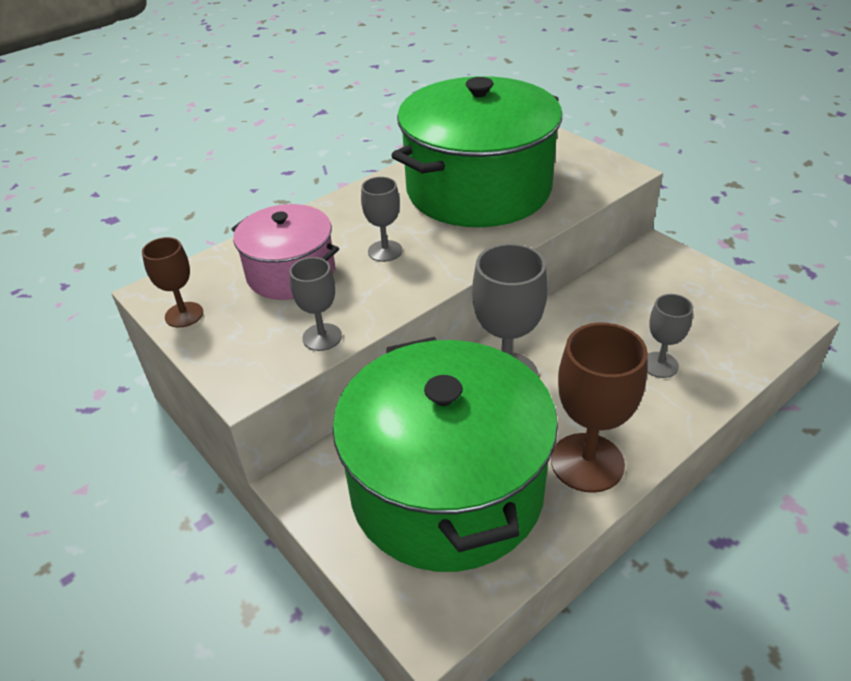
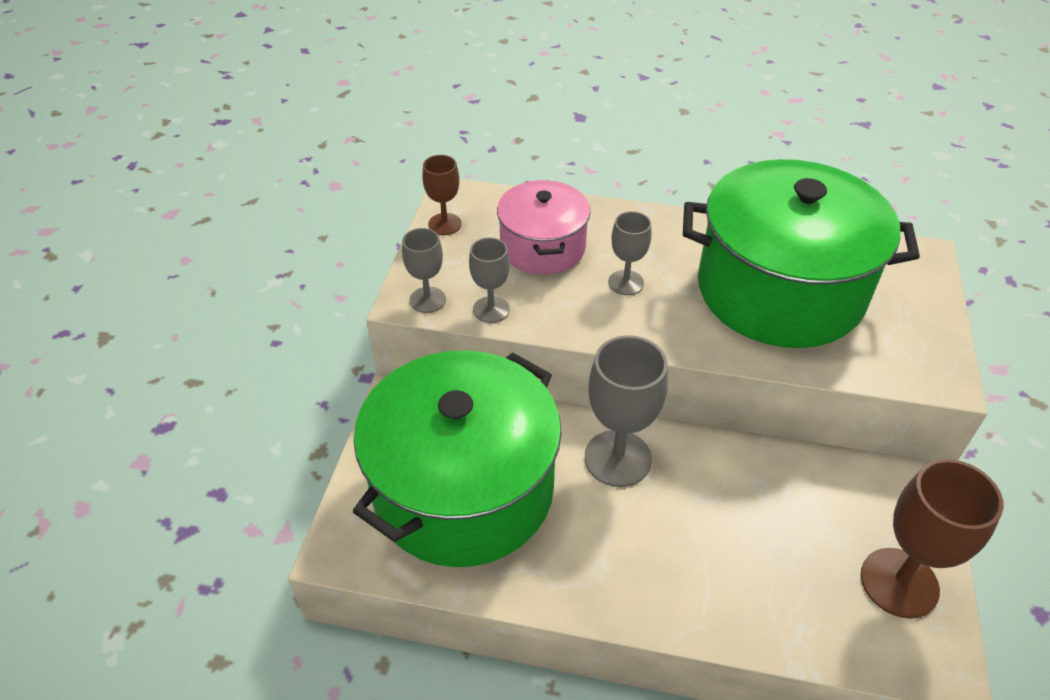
camera: 50 degrees right, 5 degrees up
brown goblet [551,322,648,493] -> brown goblet moved to [861,459,1004,619]
grey goblet [647,294,693,378] -> grey goblet moved to [402,228,446,313]

